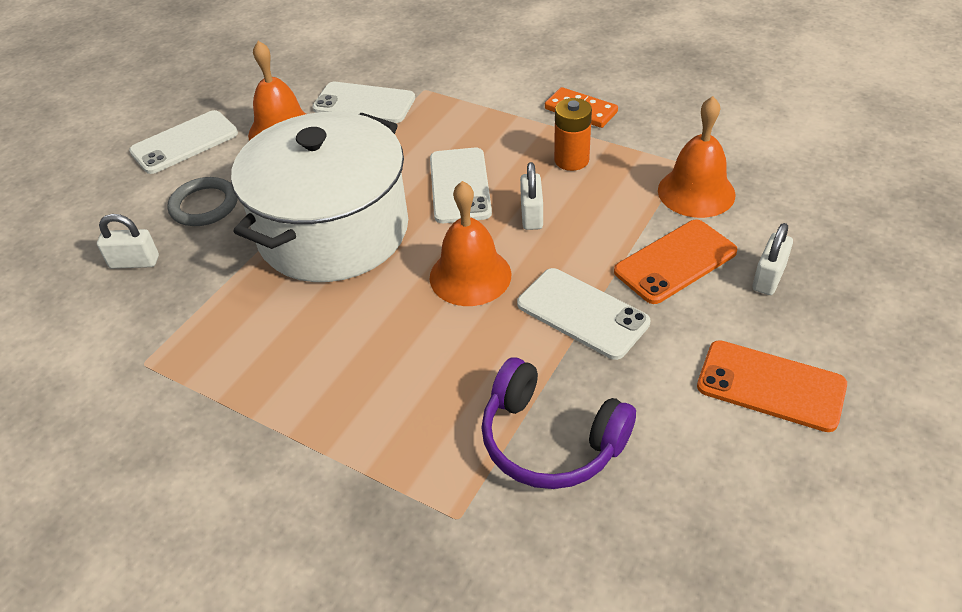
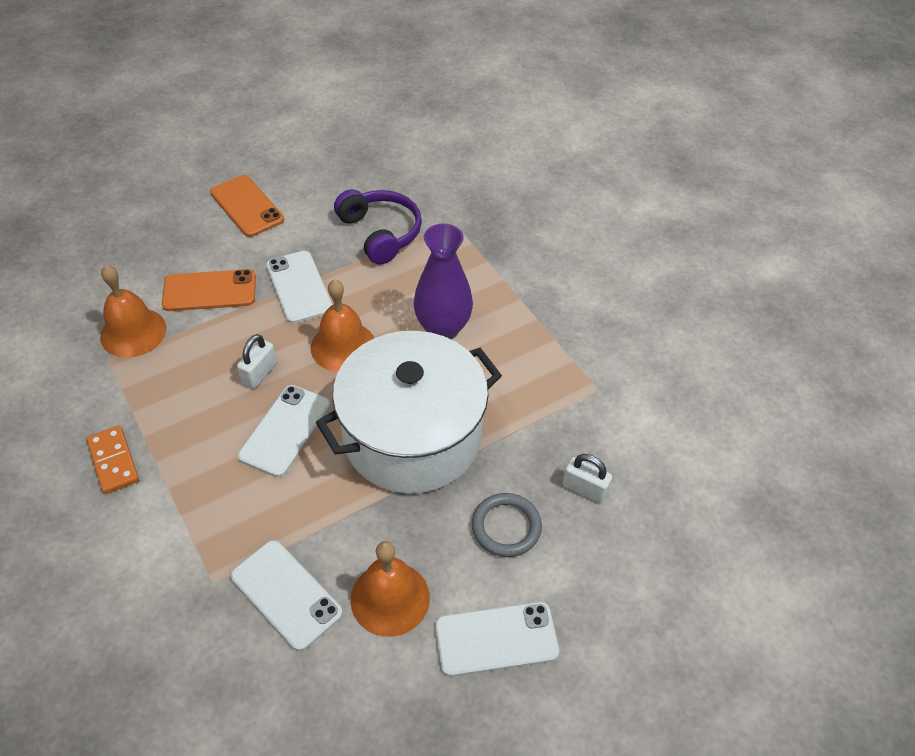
camera: 155 degrees left, 5 degrees up
orange battery [554,98,592,171] -> none
white padlock [752,223,793,295] -> none
none -> purple vase [414,223,473,339]

